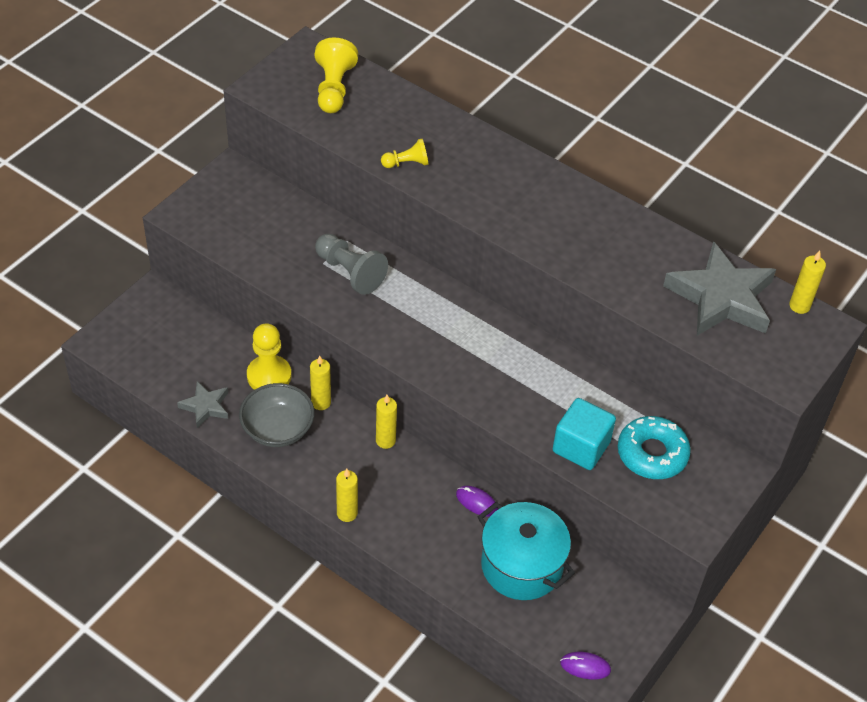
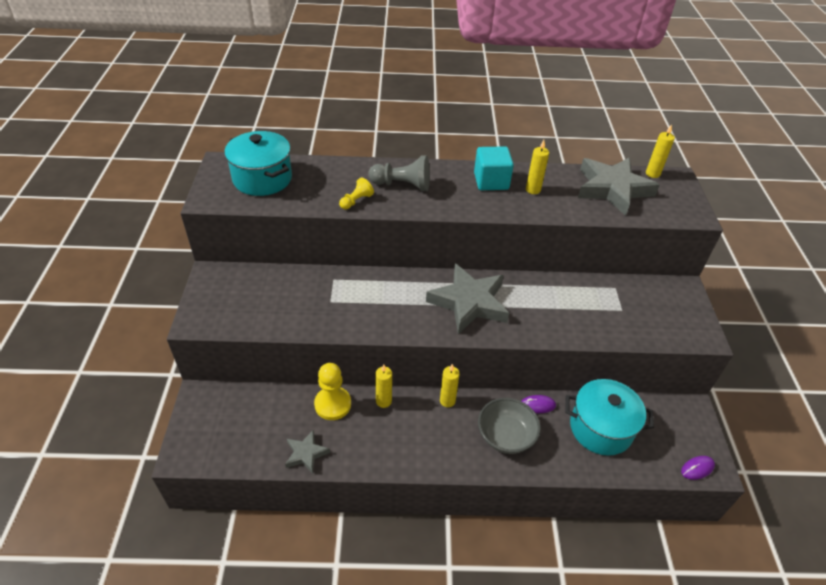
camera: 35 degrees left, 5 degrees down
grey bowl [239,383,315,447] -> grey bowl moved to [478,398,541,454]
yellow pawn [315,37,358,113] -> turquoise pot [224,131,292,196]
grey pawn [315,234,388,295] -> grey pawn moved to [368,155,430,191]
yellow candle [336,469,358,522] -> yellow candle moved to [526,140,549,194]
turquoise cube [553,398,616,470] -> turquoise cube moved to [474,146,514,190]
turquoise donut [618,416,691,479] -> none
none -> grey star [426,263,509,334]

